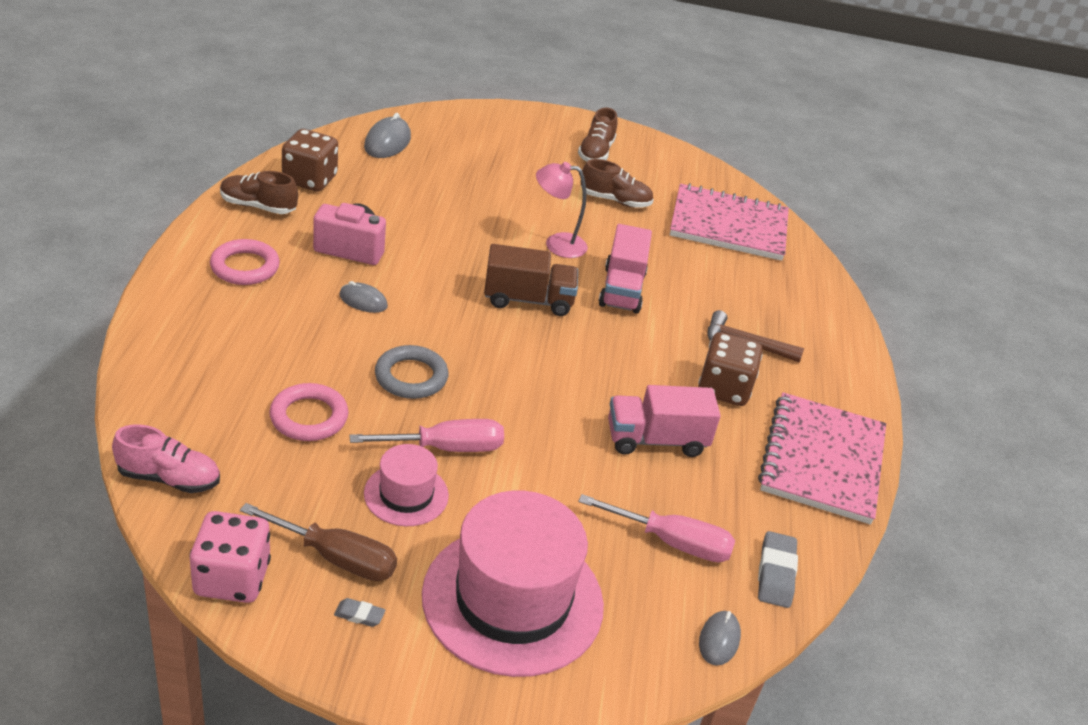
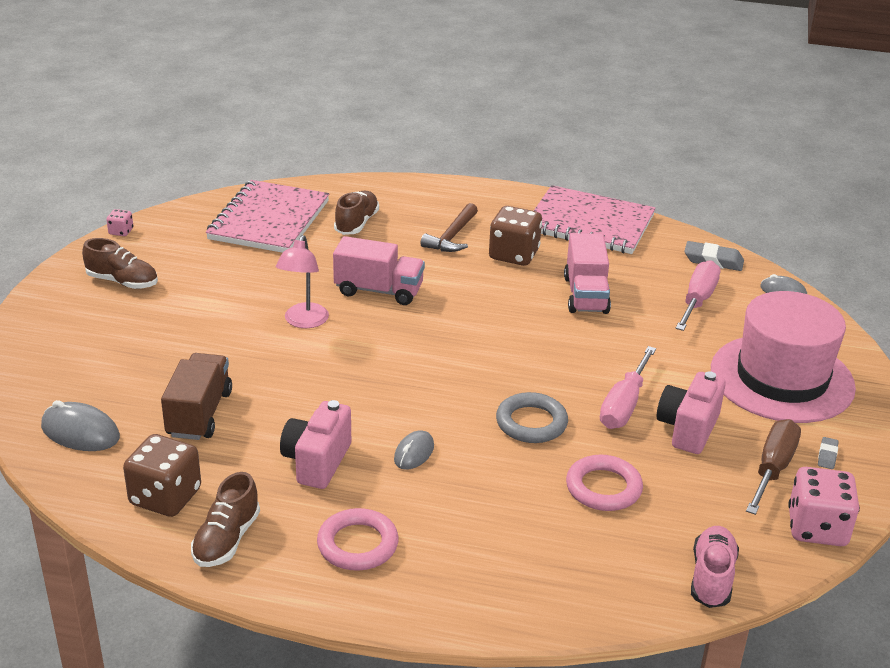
camera: 80 degrees left, 5 degrees down
pink screwdriver [350,419,504,452] -> pink screwdriver turned 150 degrees counterclockwise [600,346,656,429]
pink hat [364,444,449,526] -> pink camera [657,371,726,454]
brown truck [484,244,578,316] -> brown truck moved to [161,353,232,440]
brown shoe [581,159,653,208] -> brown shoe moved to [334,191,379,235]
none -> pink dice [106,209,133,236]

